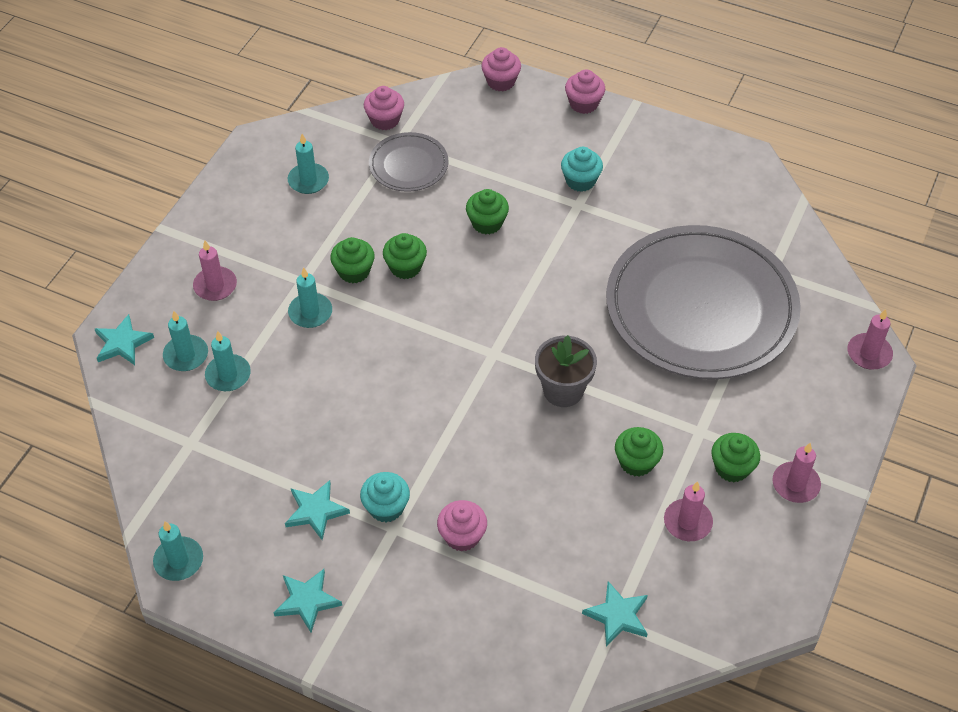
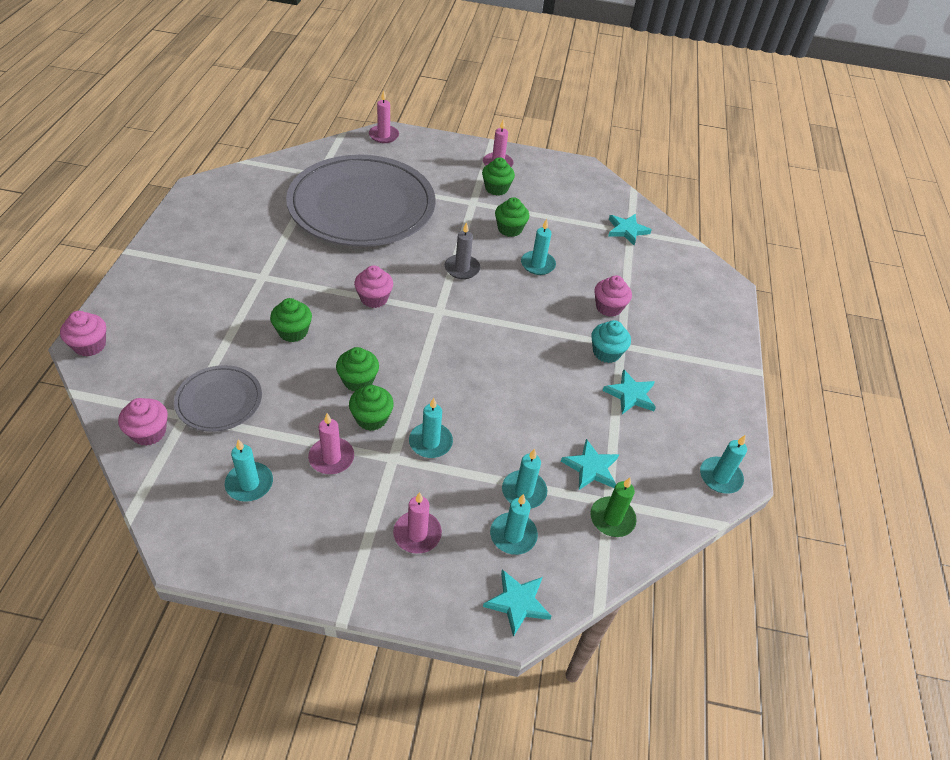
camera: 110 degrees left, 5 degrees down
turquoise star [274,569,342,633] -> turquoise star moved to [561,439,619,490]
grey flower pot [535,335,597,407] -> grey candle [445,222,480,279]
turquoise cupcake [561,147,603,192] -> none
pink cupcake [565,69,605,114] -> pink cupcake moved to [354,265,393,308]
pink candle [664,481,713,541] -> pink candle moved to [308,413,354,474]
none -> turquoise candle [521,219,556,275]
none -> green candle [590,478,637,537]

